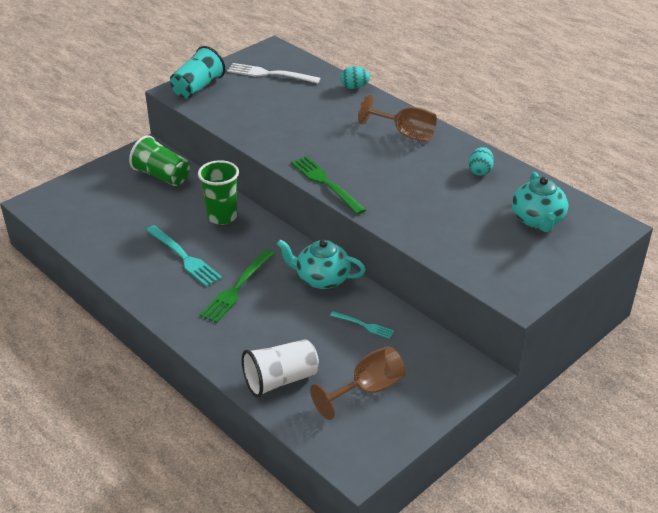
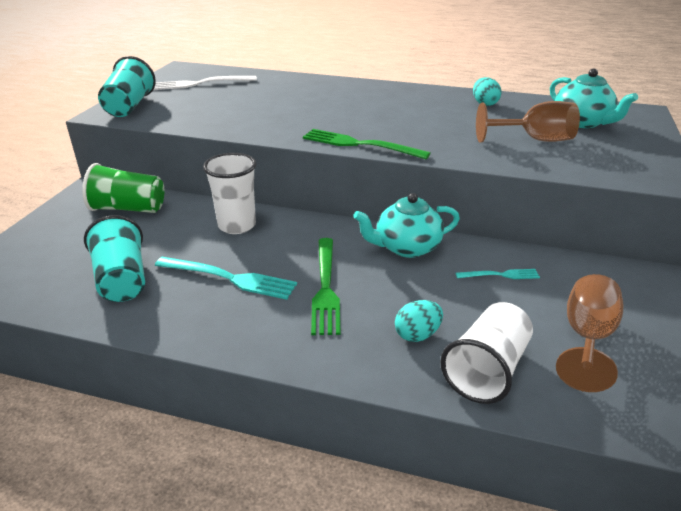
camera: 30 degrees left, 5 degrees down
green cup [198,160,239,225] -> white cup [203,153,256,234]
turquoise egg [340,66,370,89] -> turquoise egg moved to [395,300,443,342]
brown goblet [358,95,437,142] -> brown goblet moved to [476,101,580,142]
none -> turquoise cup [84,215,145,302]

